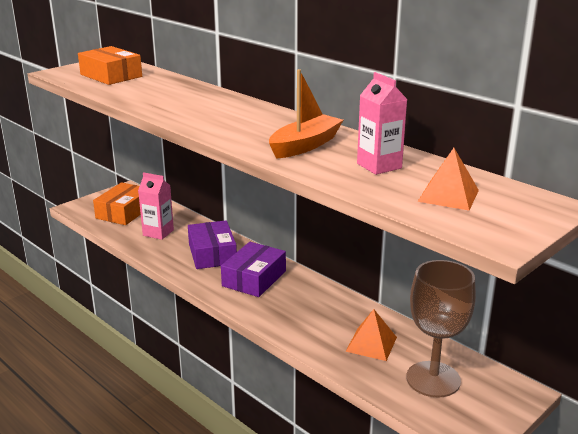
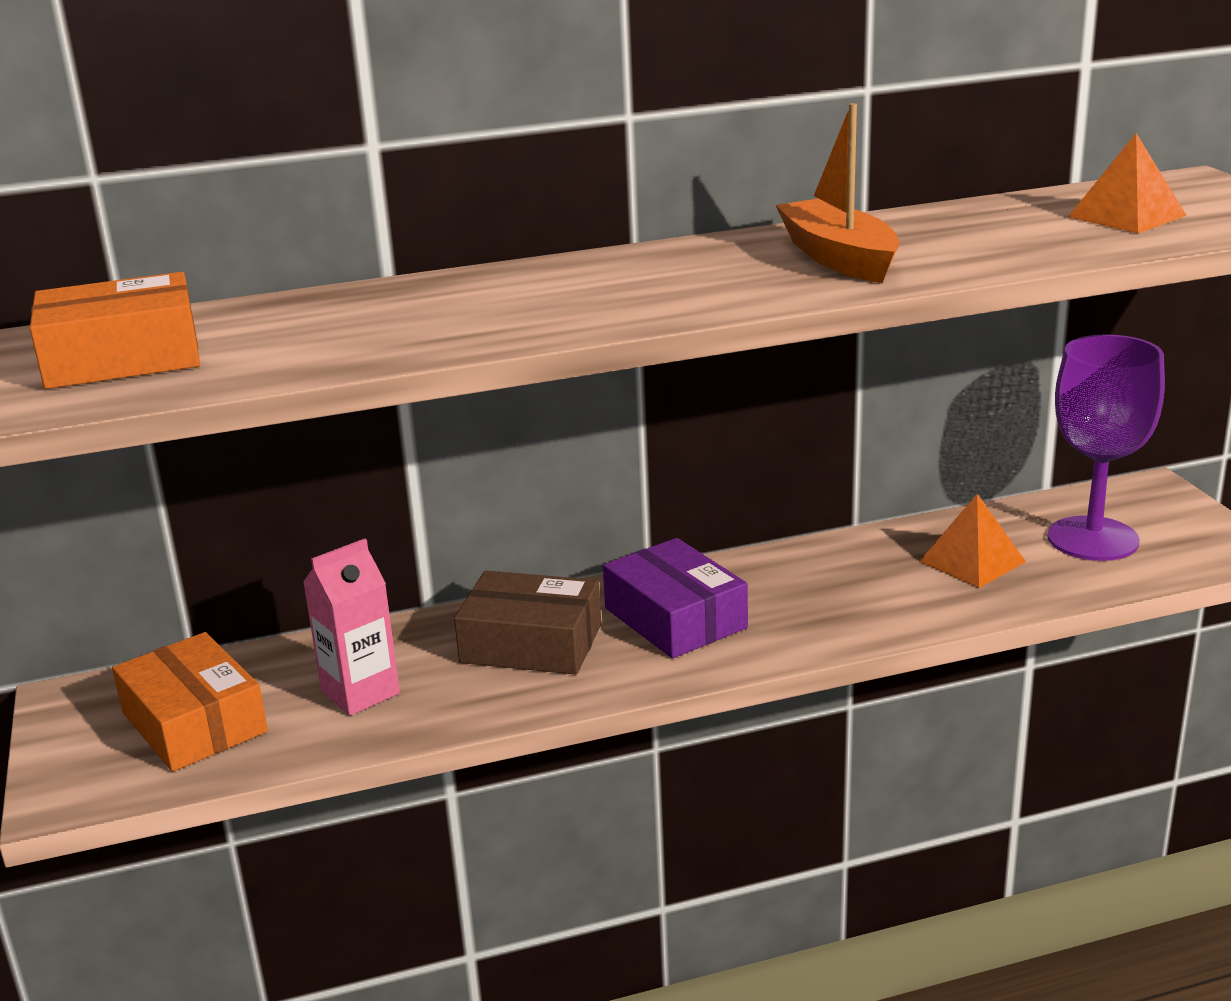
camera: 60 degrees left, 0 degrees up
purple box [188,220,237,269] -> brown box [454,571,601,675]
pink carton [357,72,408,175] -> none
brown goblet [406,260,476,398] -> purple goblet [1047,335,1165,561]

